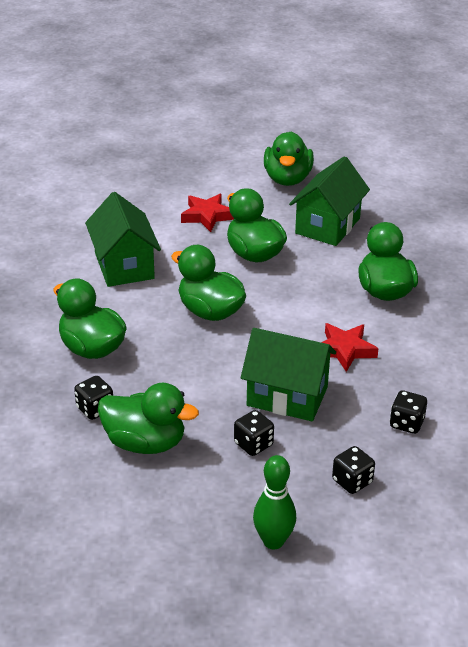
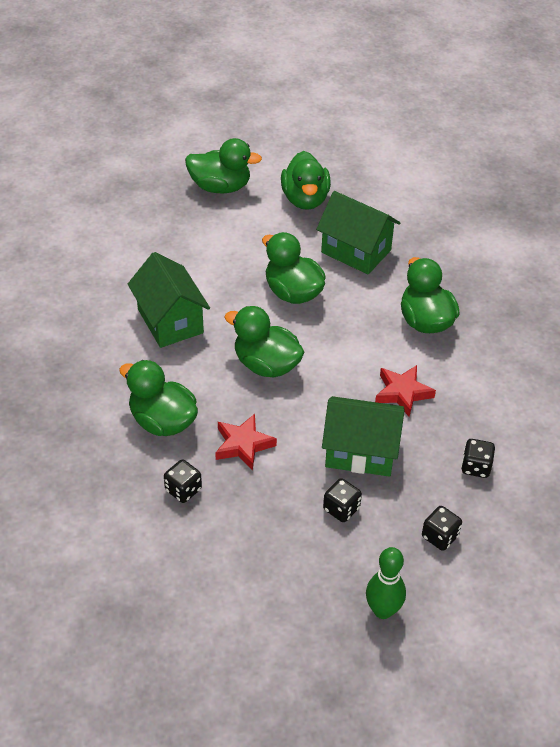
camera: 10 degrees left, 10 degrees up
green duck [98,383,199,454] -> green duck moved to [185,138,262,193]
red star [181,194,234,232] -> red star moved to [215,414,277,471]
green house [289,156,370,246] -> green house turned 75 degrees counterclockwise [316,191,400,274]

